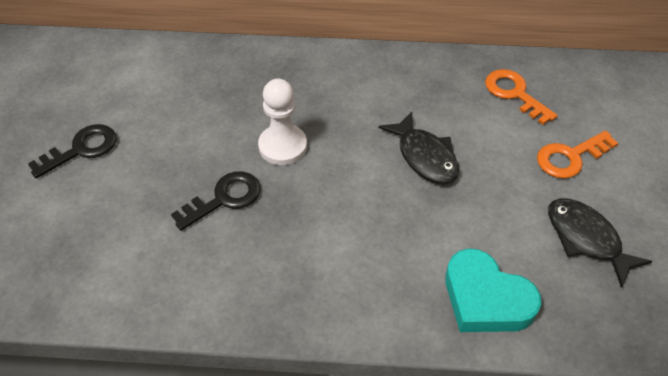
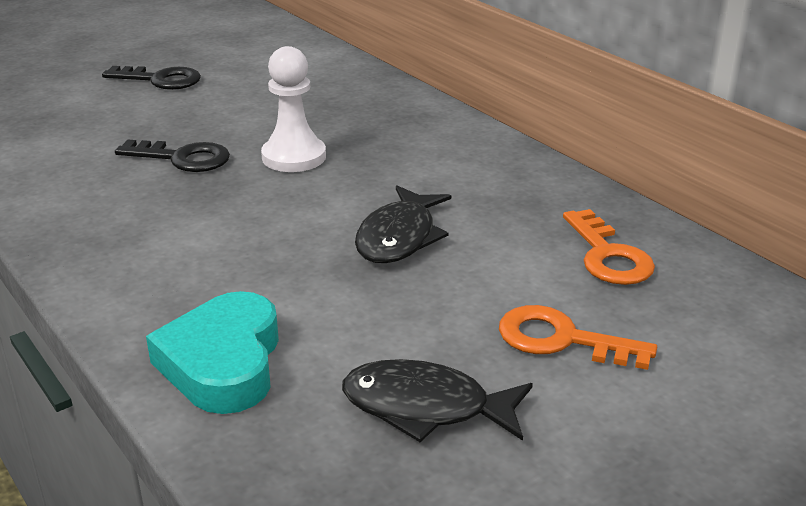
camera: 50 degrees right, 20 degrees down
orange key [485,69,558,125] -> orange key turned 150 degrees clockwise [563,209,655,285]
black fish [548,198,653,288] -> black fish turned 90 degrees counterclockwise [342,359,533,442]

